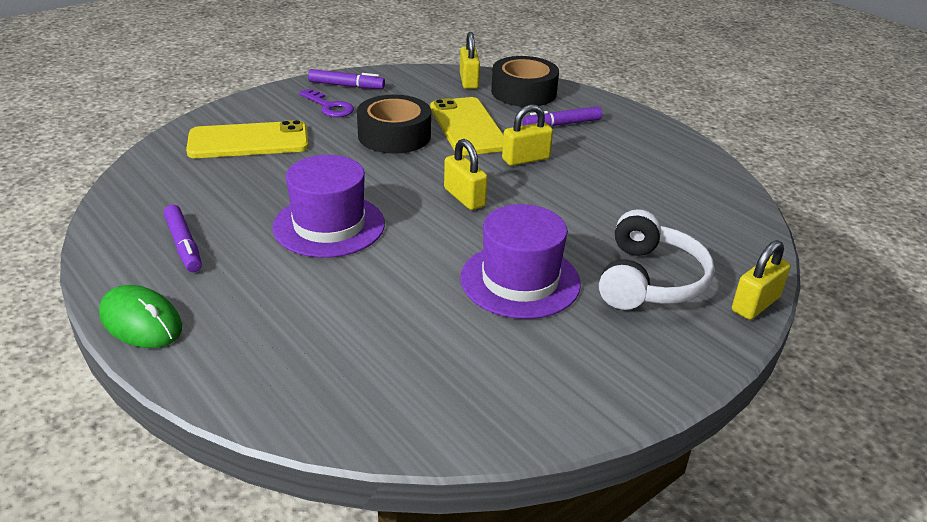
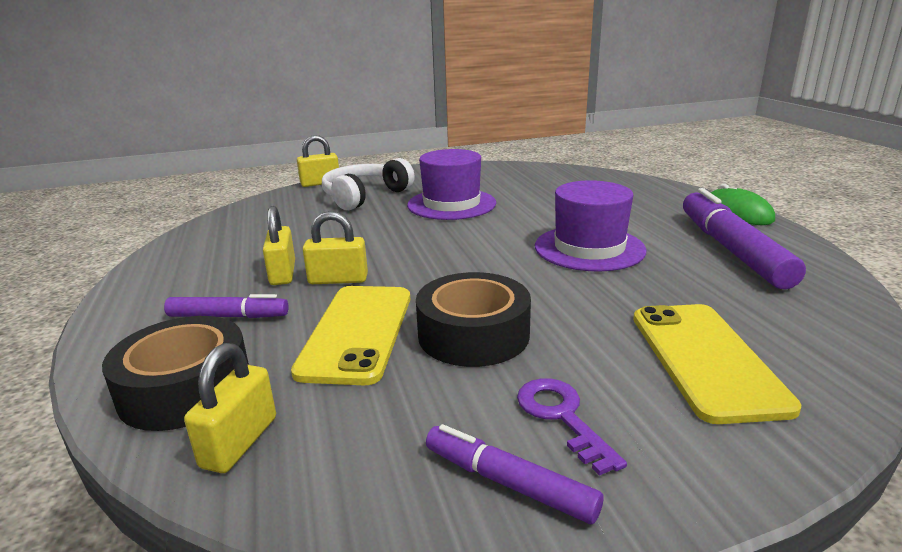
camera: 155 degrees left, 10 degrees down
purple marker [164,205,202,272] -> purple marker [683,188,806,290], size x1.84
yellow phone [186,120,309,158] -> yellow phone turned 75 degrees clockwise [633,304,802,424]
yellow padlock [444,139,488,210] -> yellow padlock moved to [263,206,295,285]

